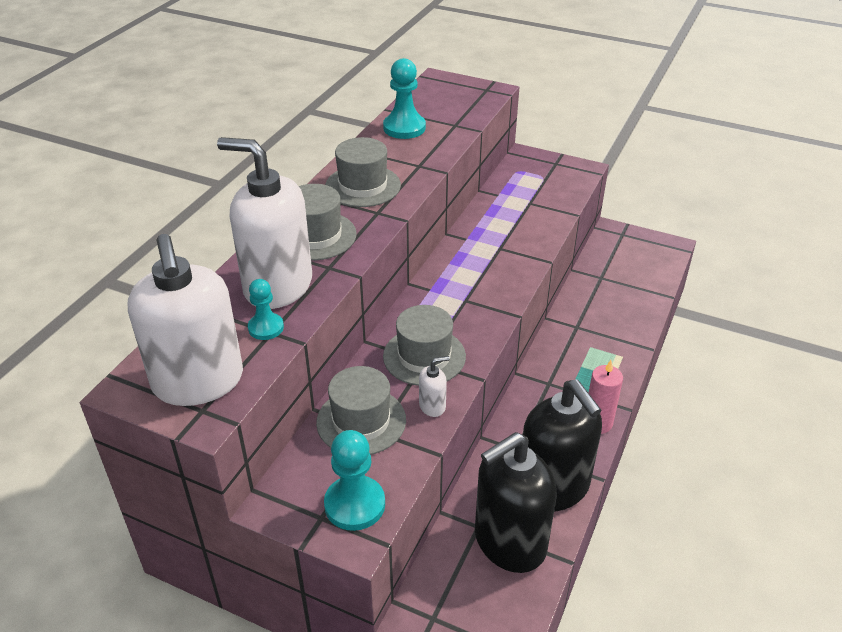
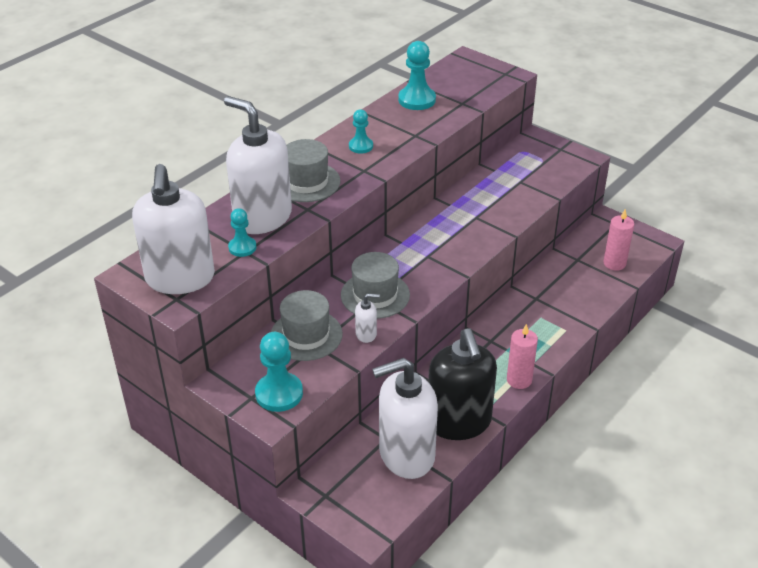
camera: 15 degrees right, 0 degrees up
grey hat [325,137,401,207] -> turquoise pawn [349,109,373,154]
black soap dispenser [475,432,557,573] -> white soap dispenser [372,358,438,479]
none -> pink candle [603,209,634,271]

